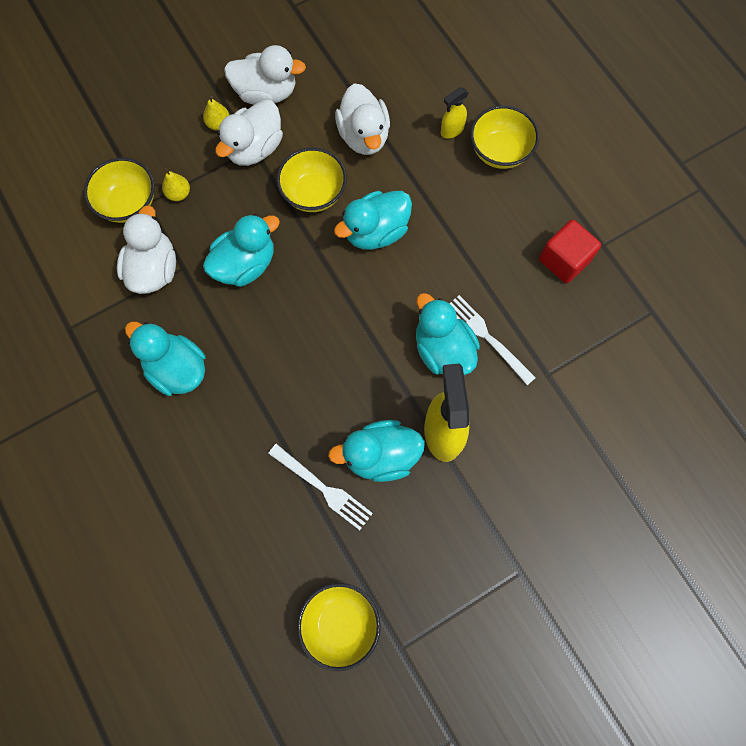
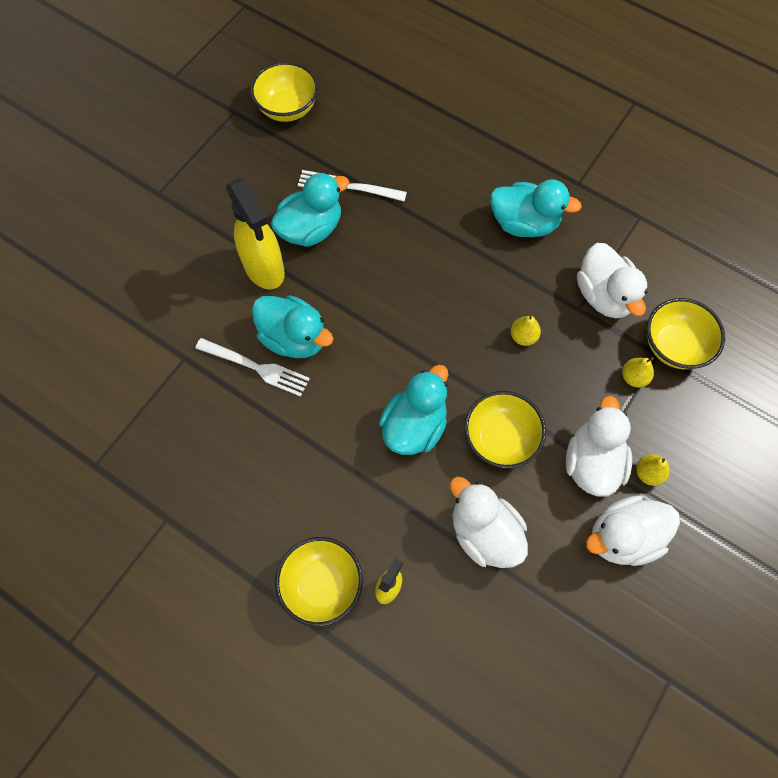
camera: 155 degrees right, 5 degrees down
turquoise duck [203,214,280,287] -> yellow pear [511,313,541,346]
red cube [539,220,601,283] -> none

